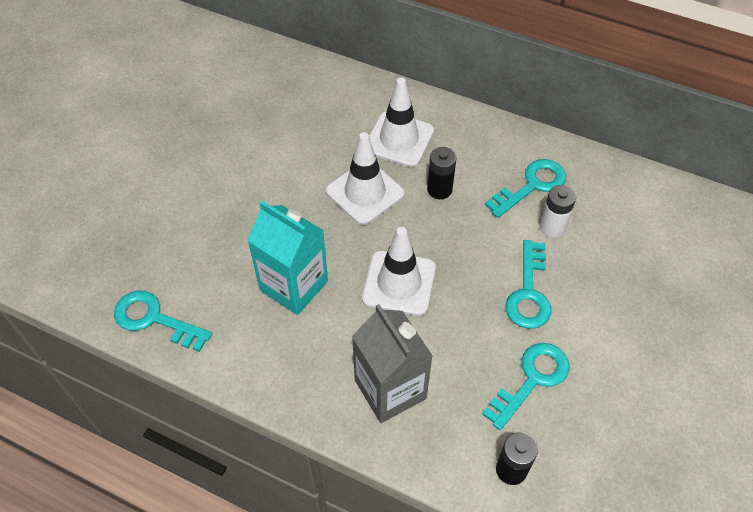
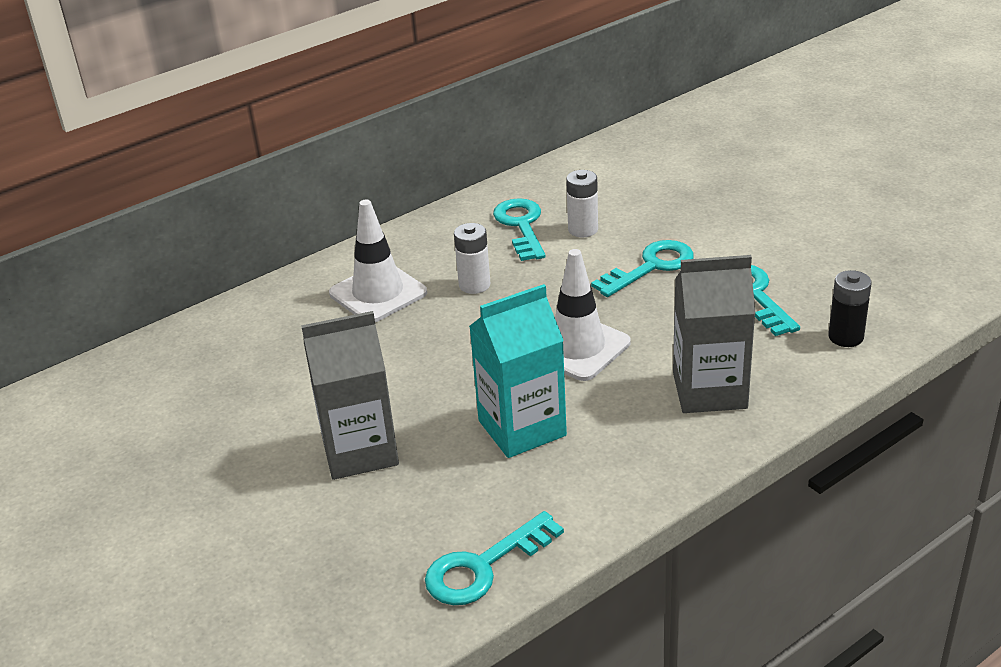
camera: 60 degrees left, 20 degrees down
white traffic cone [326,132,405,225] -> none
black battery [427,147,457,199] -> white battery [454,223,490,294]
turquoise key [506,240,551,329] -> turquoise key turned 75 degrees counterclockwise [591,240,694,297]
none -> grey carton [301,311,399,480]

